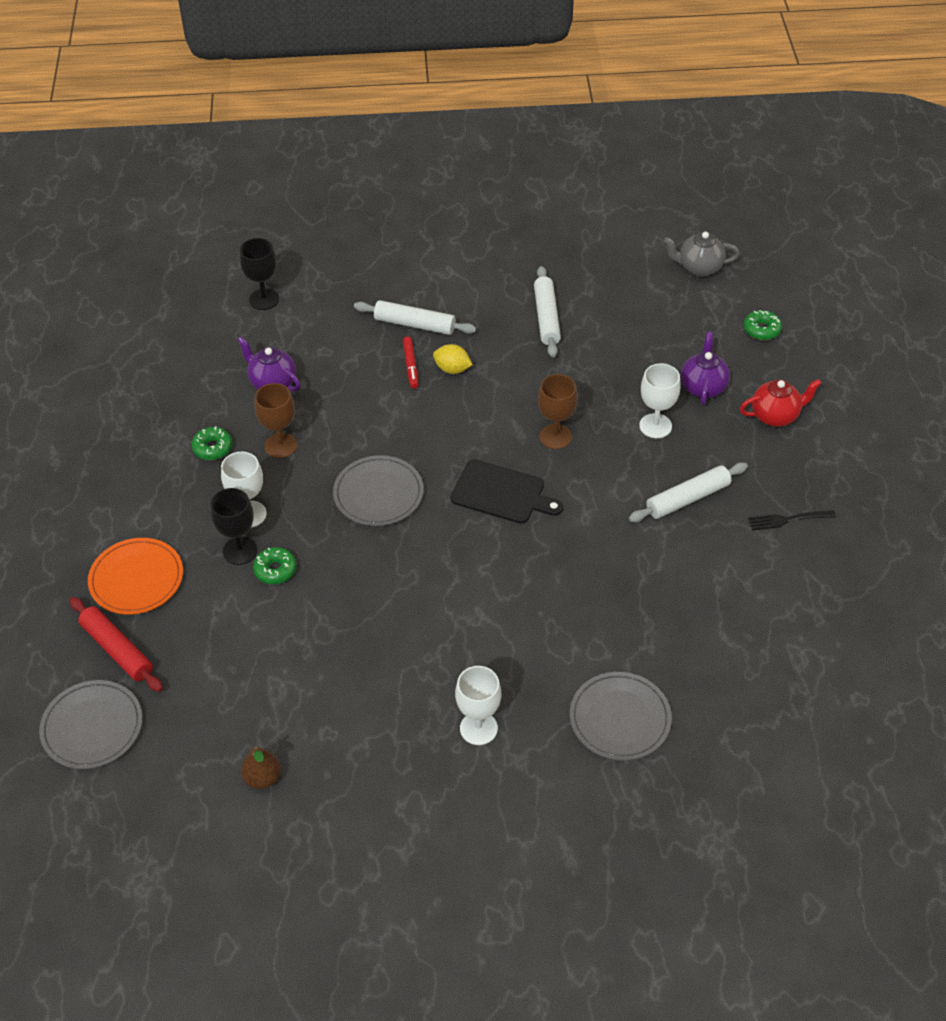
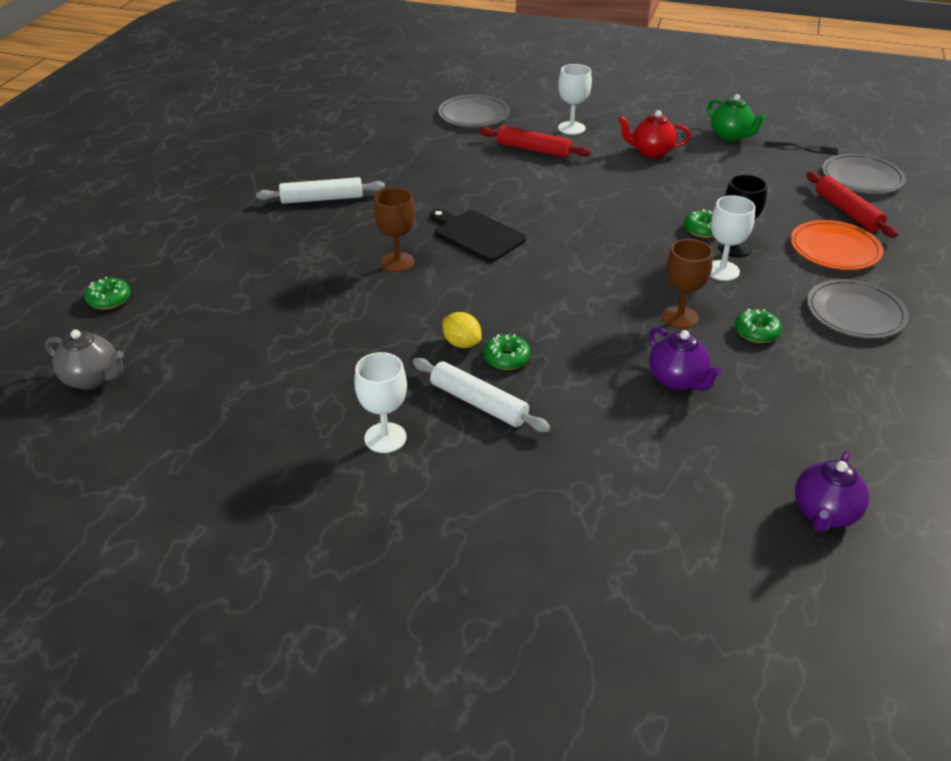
camera: 160 degrees left, 10 degrees down
black goblet [239,238,279,310] -> none
brown pear [241,746,281,789] -> green teapot [707,94,766,141]
grey plate [333,455,424,526] -> grey plate moved to [807,279,909,338]
red marker [403,336,418,389] -> green donut [483,334,531,370]
white rolling pin [534,266,561,357] -> none
white goblet [639,363,681,438] -> white goblet moved to [354,352,407,453]
purple teapot [681,331,730,405] -> purple teapot moved to [795,451,869,532]
red teapot [740,379,822,427] -> red teapot moved to [618,110,691,158]
black fork [748,510,836,530] -> black fork moved to [764,141,838,155]
none -> red rolling pin [479,126,591,158]

